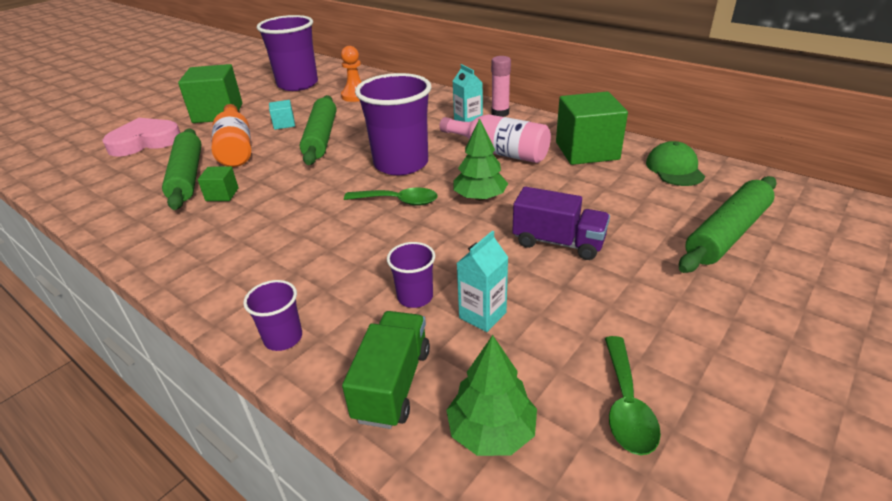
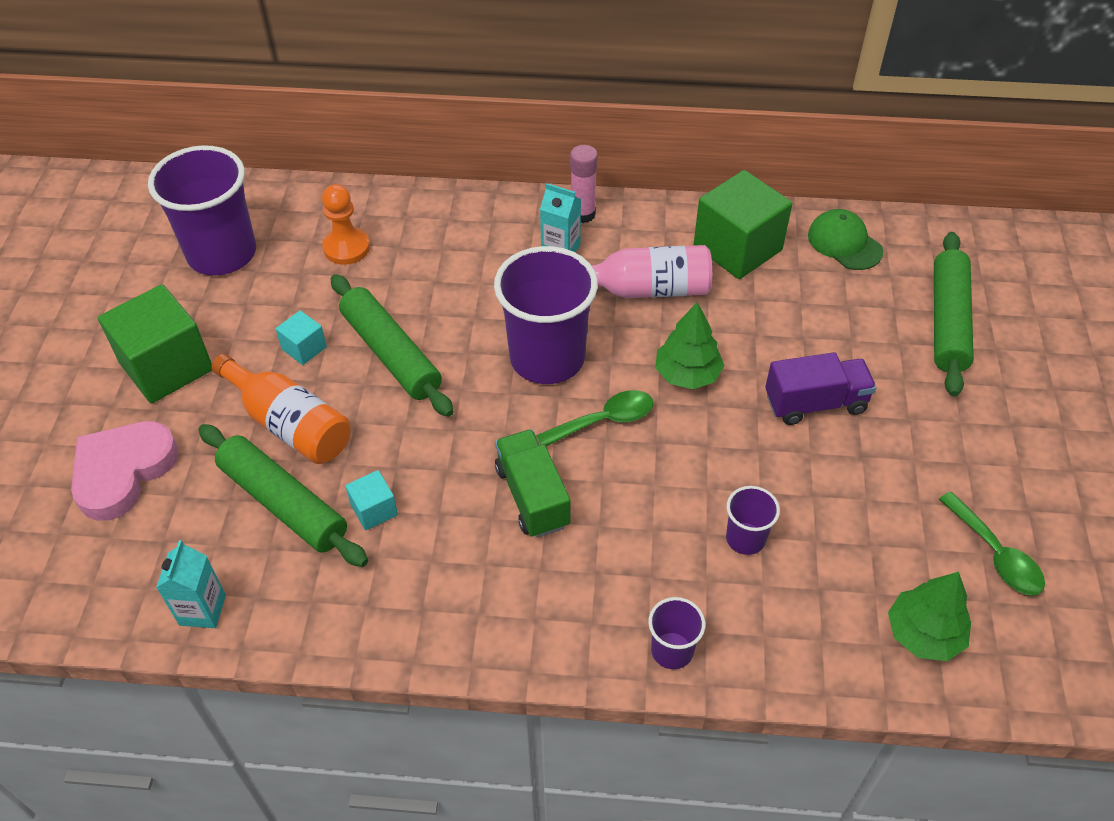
camera: 35 degrees left, 15 degrees up
green cube [198,166,239,201] -> turquoise cube [345,470,398,530]
green truck [342,311,430,429] -> green truck moved to [495,429,571,538]
turquoise carton [457,231,508,332] -> turquoise carton moved to [156,540,226,628]

